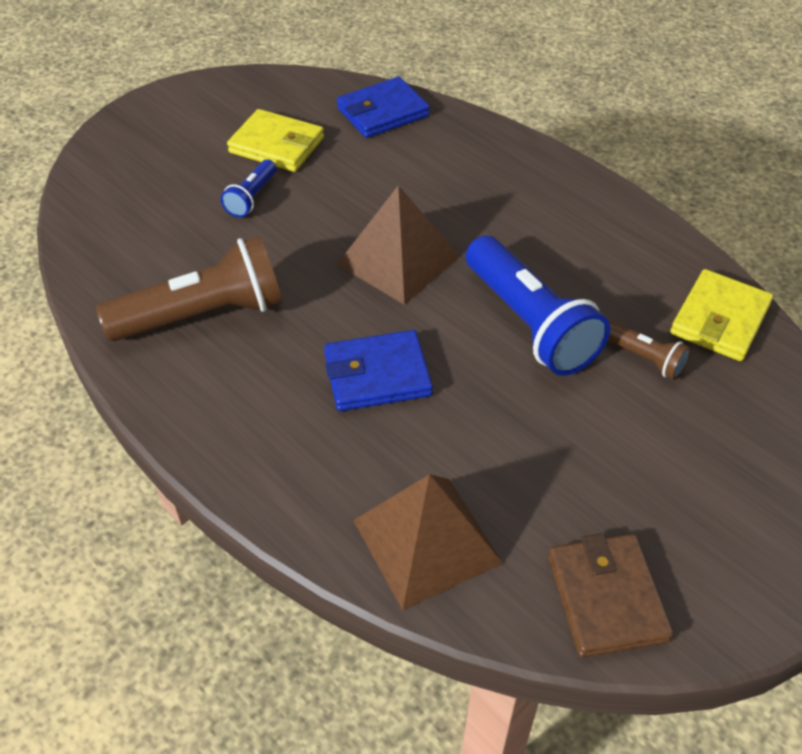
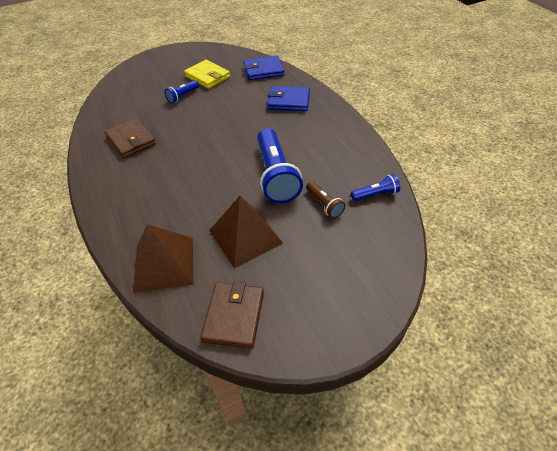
camera: 20 degrees right, 0 degrees up
brown flashlight [96,235,282,341] -> brown wallet [105,119,156,158]
blue wallet [324,330,433,411] -> blue wallet moved to [267,86,310,111]
brown pyramid [337,185,460,305] -> brown pyramid moved to [209,196,283,268]
yellow wallet [670,269,773,361] -> blue flashlight [351,174,400,201]

